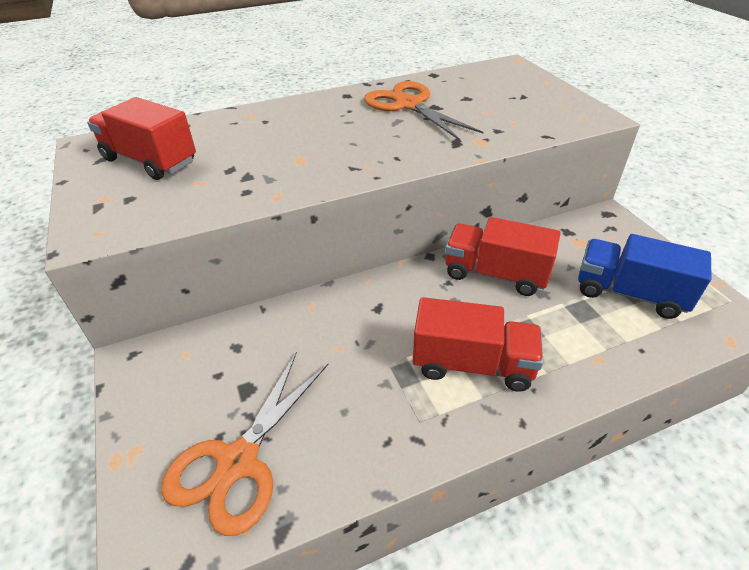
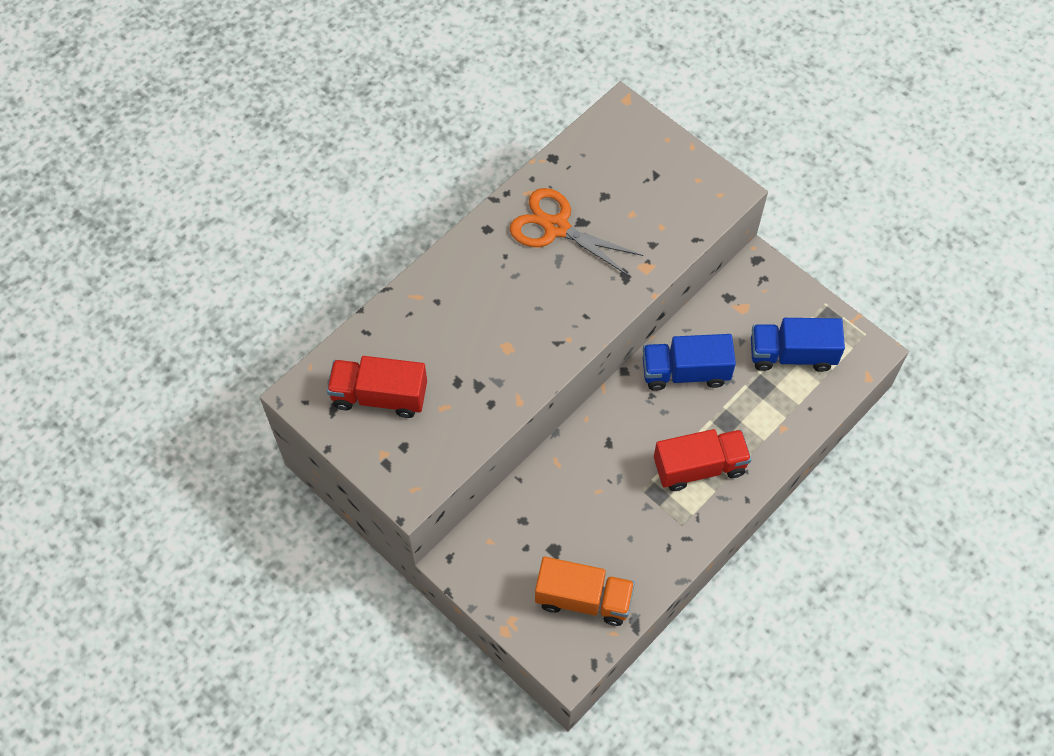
camera: 25 degrees left, 20 degrees up
orange scissors [161,352,329,536] -> orange truck [535,557,635,626]
red truck [445,217,561,296] -> blue truck [643,334,736,391]

